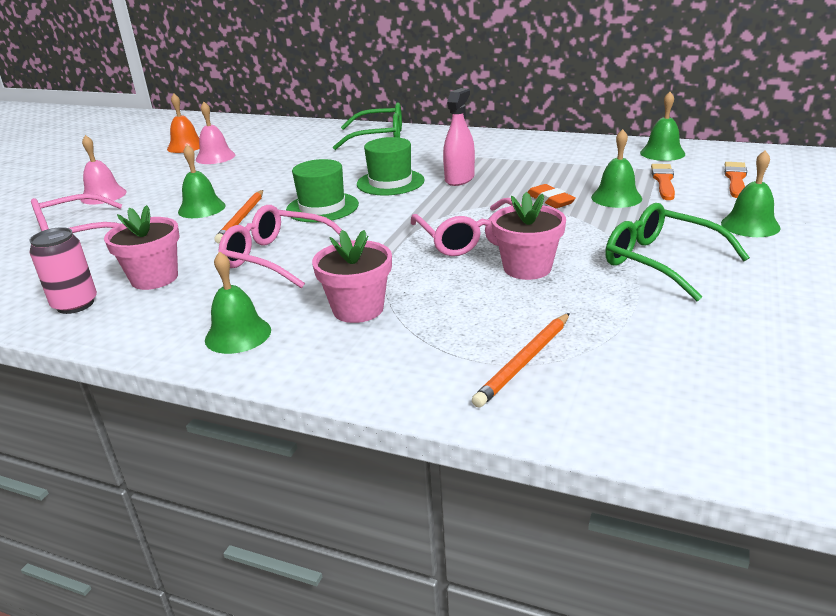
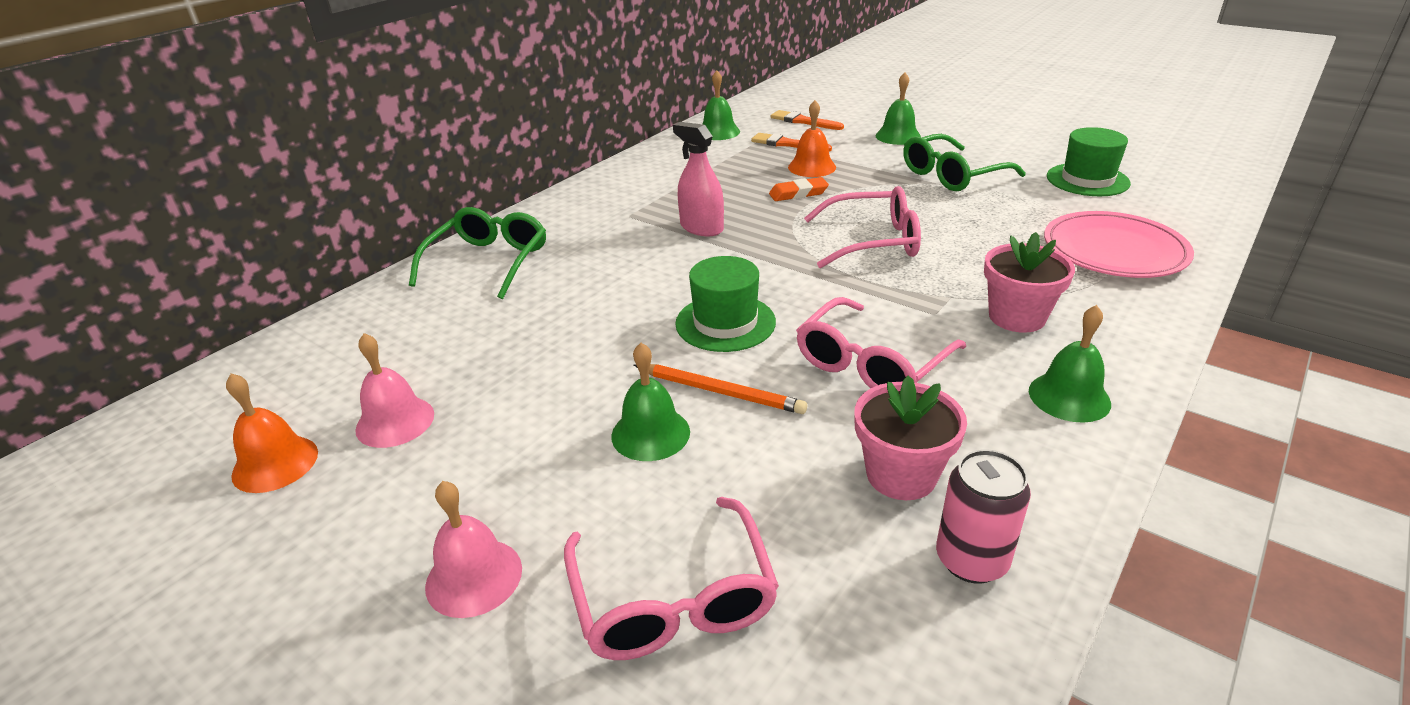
camera: 75 degrees left, 5 degrees up
green hat [357,137,424,195] -> green hat moved to [1047,127,1131,196]
orange pencil [472,313,570,408] -> pink plate [1044,211,1194,278]
pink flower pot [491,192,566,280] -> none
green bell [591,129,642,208] -> orange bell [788,100,836,177]

